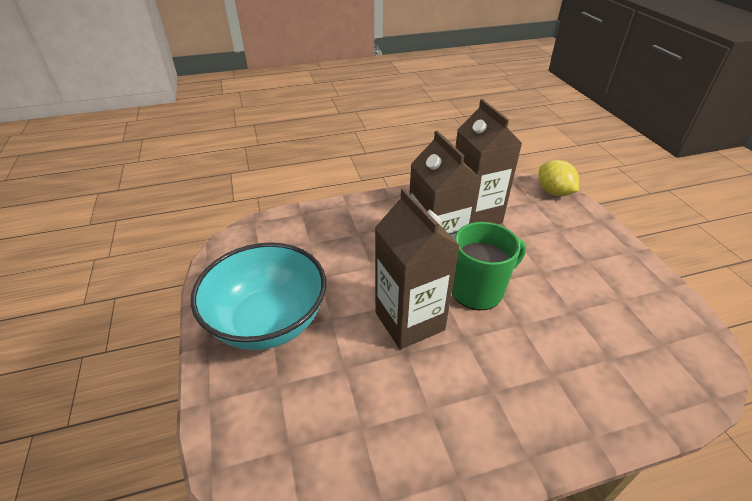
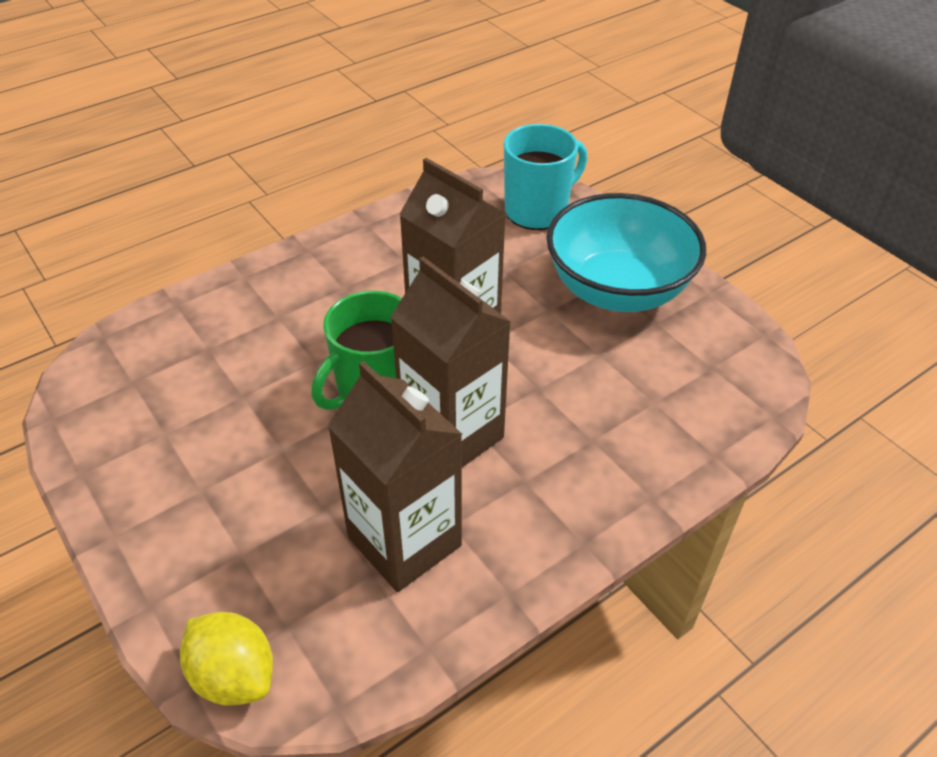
camera: 160 degrees right, 5 degrees up
none -> turquoise mug [504,124,587,230]

